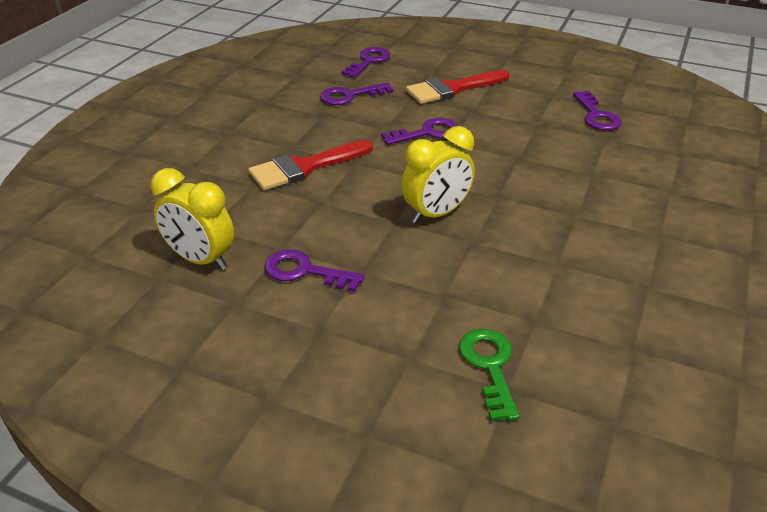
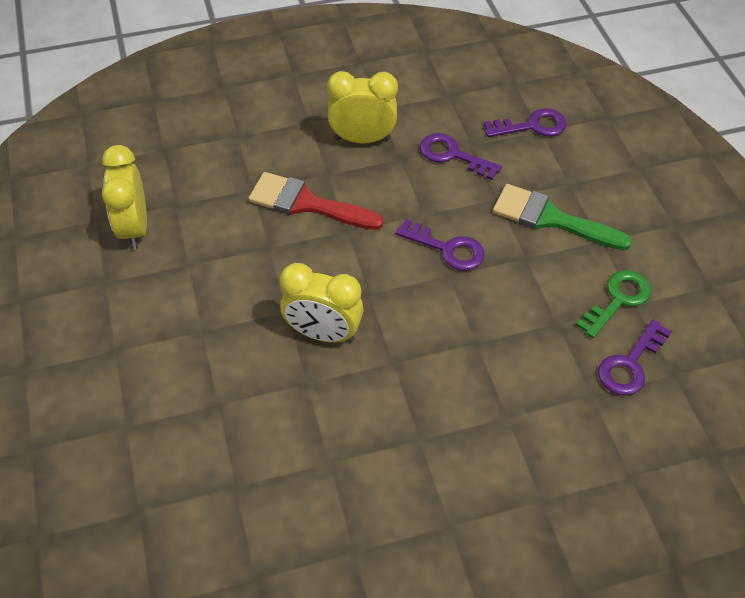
camera: 50 degrees right, 15 degrees up
purple key [264,249,364,292] -> none
red brush [406,70,510,104] -> green brush [493,184,632,250]
green key [459,329,520,421] -> green key moved to [576,270,651,338]
none -> yellow clock [327,71,398,144]

